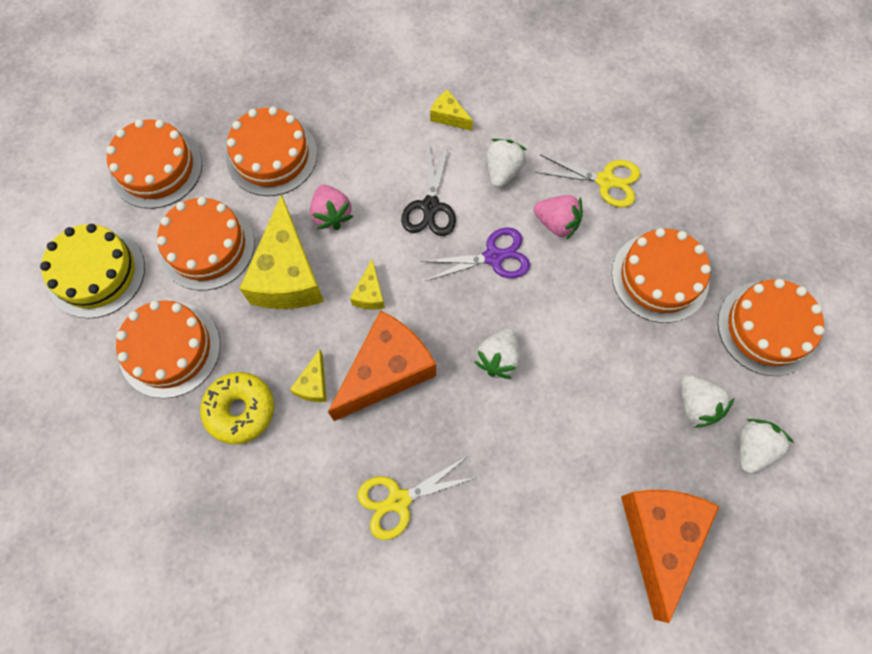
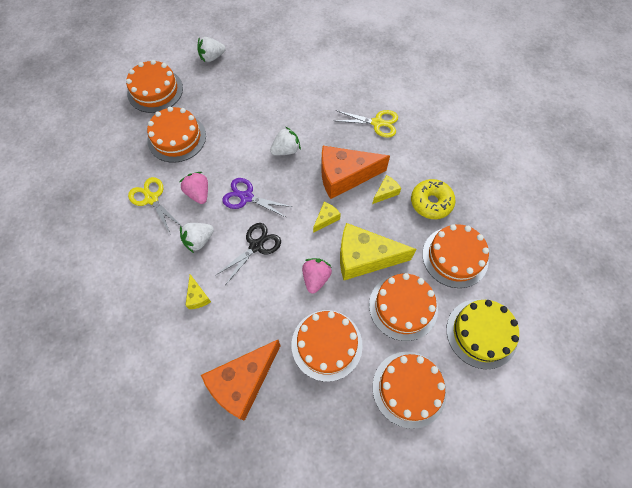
camera: 145 degrees left, 5 degrees down
yellow cheese [239,194,324,309] -> yellow cheese turned 120 degrees counterclockwise [340,223,416,280]
orange cheese [621,490,720,623] -> orange cheese moved to [201,340,281,421]
white strawberry [681,375,734,428] -> none

